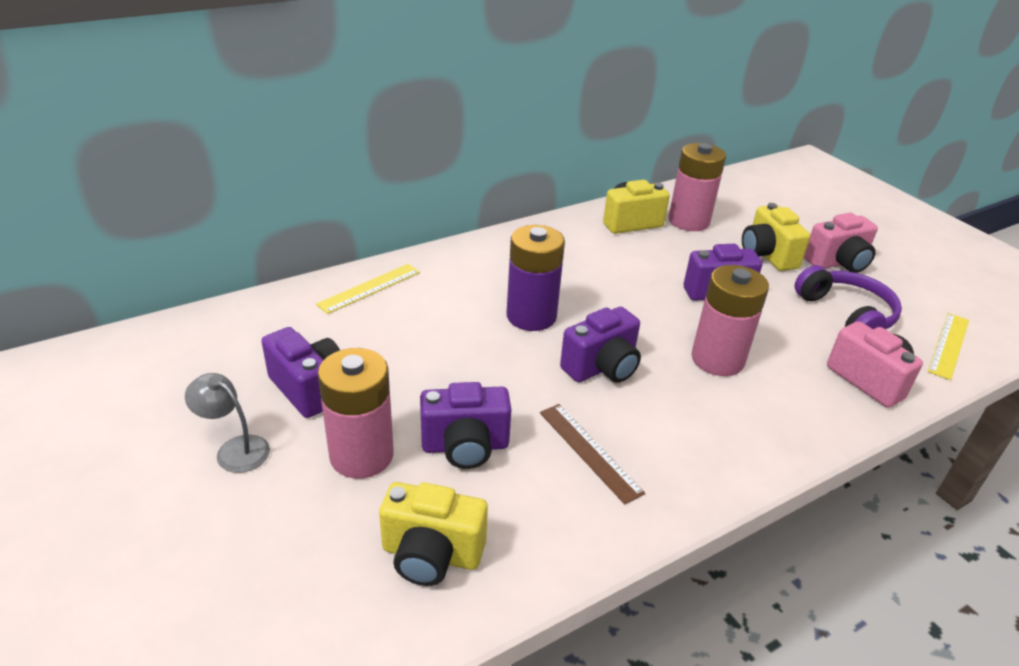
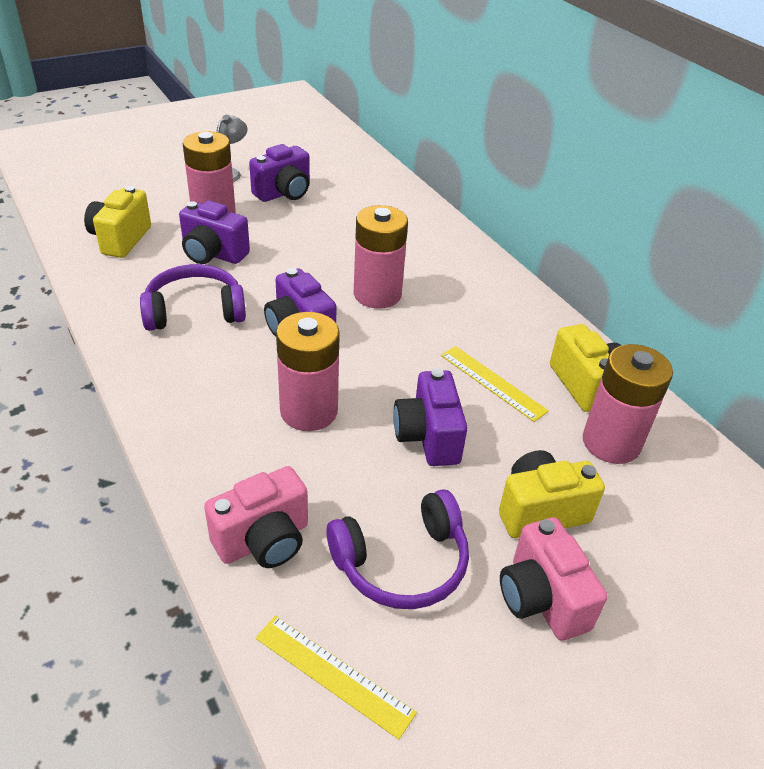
camera: 90 degrees right, 5 degrees up
yellow ruler [316,264,420,314] -> yellow ruler moved to [441,346,549,422]
purple camera [420,382,512,469] -> purple camera turned 60 degrees counterclockwise [179,200,250,264]
purple battery [507,225,565,331] -> pink battery [354,205,408,309]
brown ruler [540,404,645,504] -> purple headphones [140,264,246,331]

